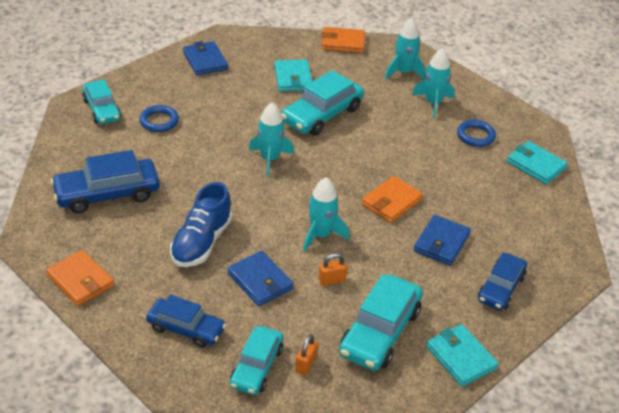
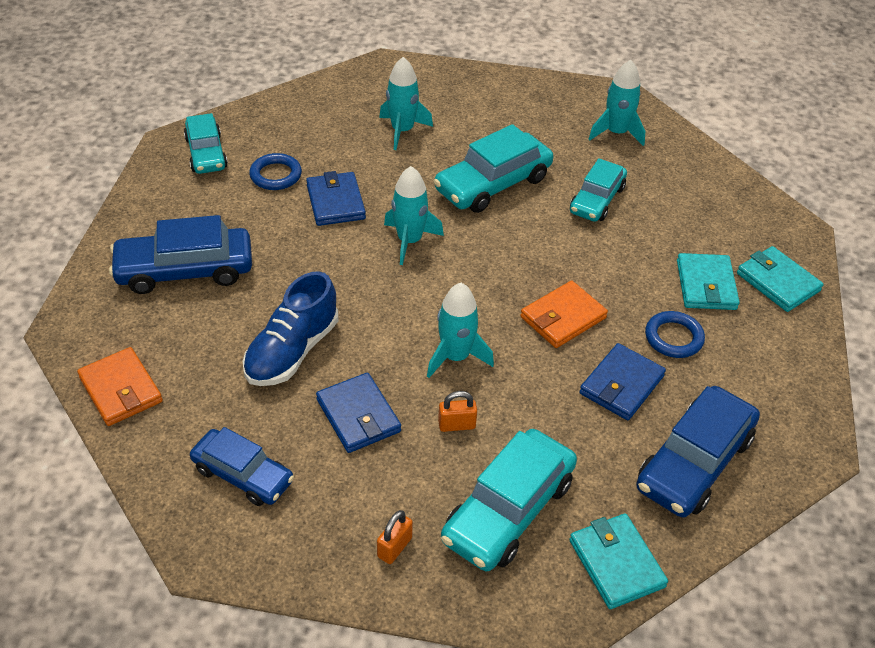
camera: 10 degrees right, 5 degrees up
blue wallet [183,41,228,76] -> blue wallet moved to [306,171,366,226]
turquoise car [230,326,284,395] -> turquoise car moved to [570,158,627,222]
turquoise wallet [274,60,312,91] -> turquoise wallet moved to [677,253,740,310]
orange wallet [321,27,365,53] -> none
turquoise rocket [412,48,454,118] -> turquoise rocket moved to [379,57,433,150]
blue ring [457,120,496,147] -> blue ring moved to [645,311,705,358]
blue car [478,252,527,311] -> blue car [636,386,760,517], size x1.52

